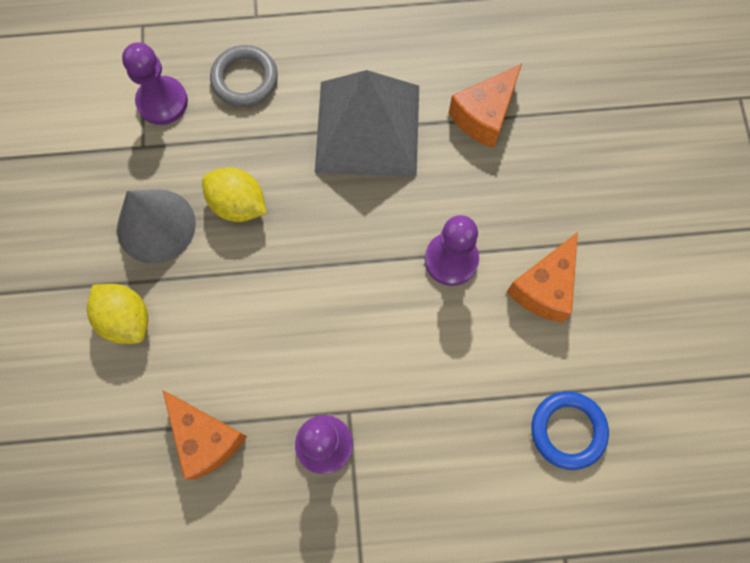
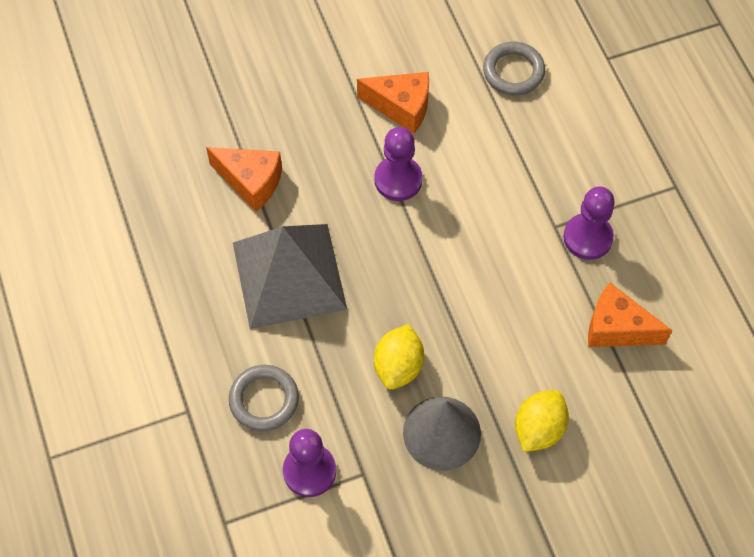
camera: 105 degrees left, 10 degrees down
orange cheese [162,390,247,480] -> orange cheese turned 105 degrees counterclockwise [588,283,673,347]
blue ring [531,391,609,470] -> grey ring [483,42,545,95]

